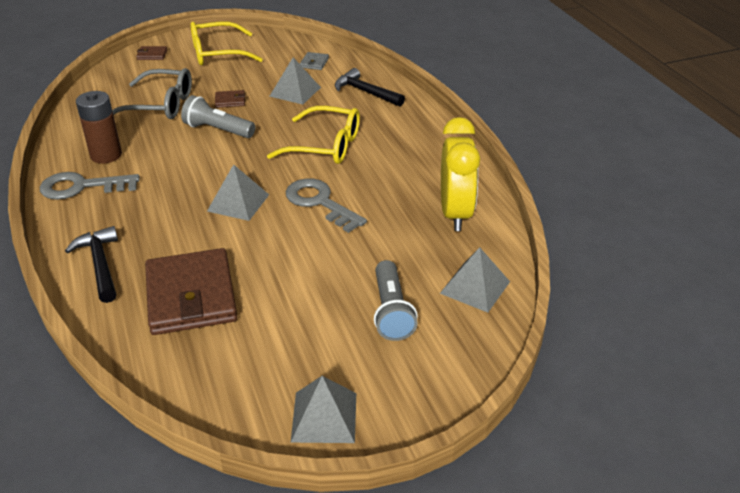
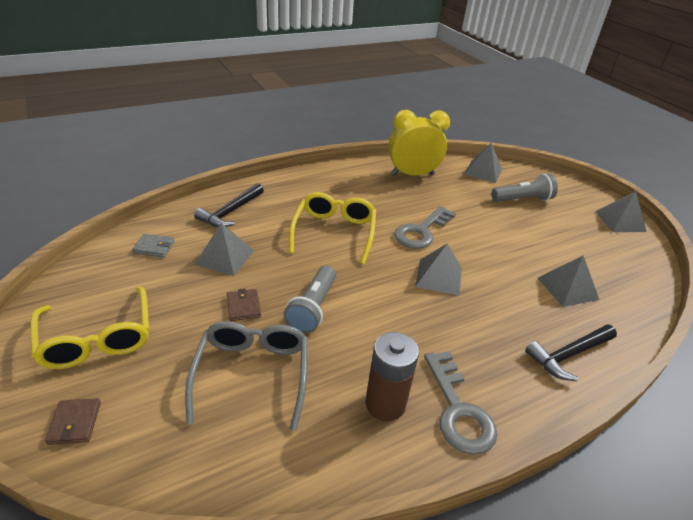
camera: 100 degrees left, 0 degrees up
brown wallet [145,248,237,335] -> grey pyramid [538,256,599,307]

